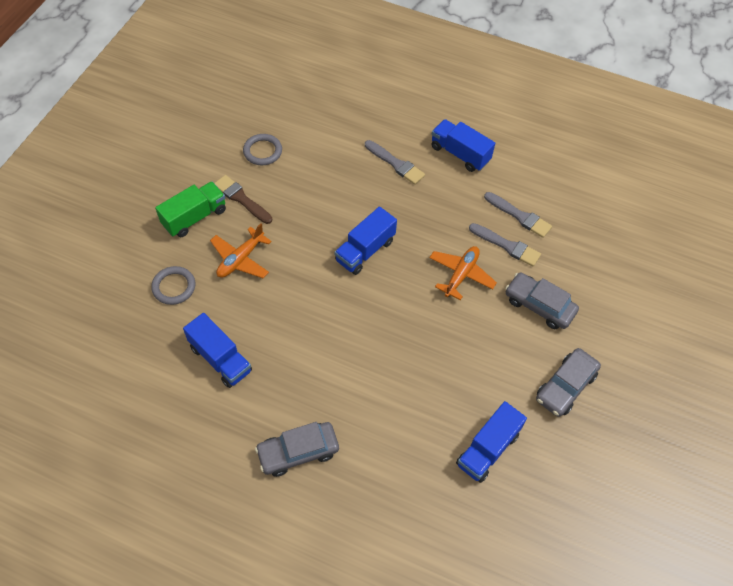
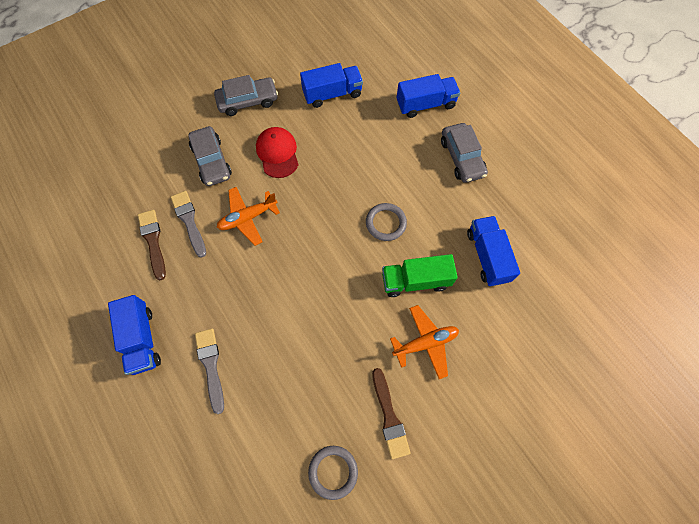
camera: 145 degrees left, 10 degrees up
grey ring [151,266,195,305] -> grey ring moved to [366,203,407,241]
green truck [155,182,226,237] -> green truck moved to [382,254,458,297]
grey car [255,422,339,477] -> grey car turned 60 degrees clockwise [441,123,488,183]
blue truck [335,207,397,275] -> blue truck moved to [396,74,460,118]
grey brush [484,192,552,238] -> brown brush [138,210,166,280]
none -> red cap [256,127,298,178]

